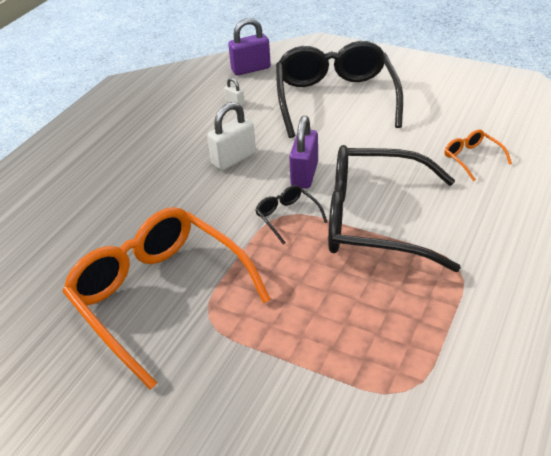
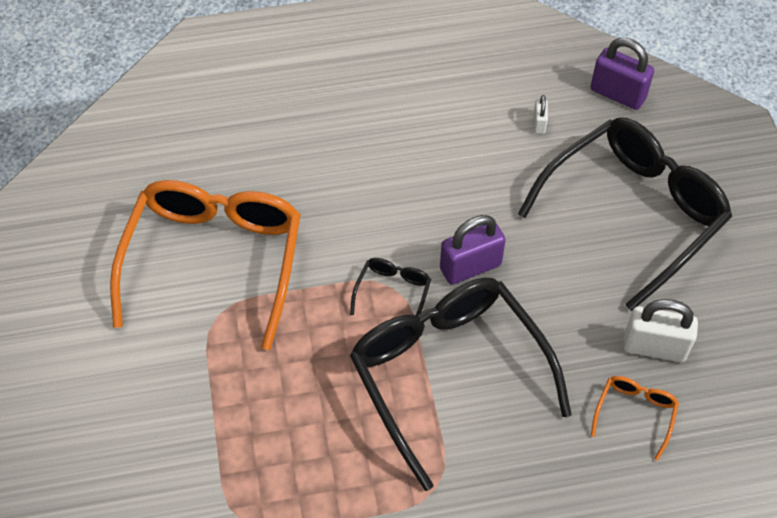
camera: 50 degrees right, 15 degrees up
white padlock [207,102,256,171] -> white padlock moved to [623,299,698,362]

